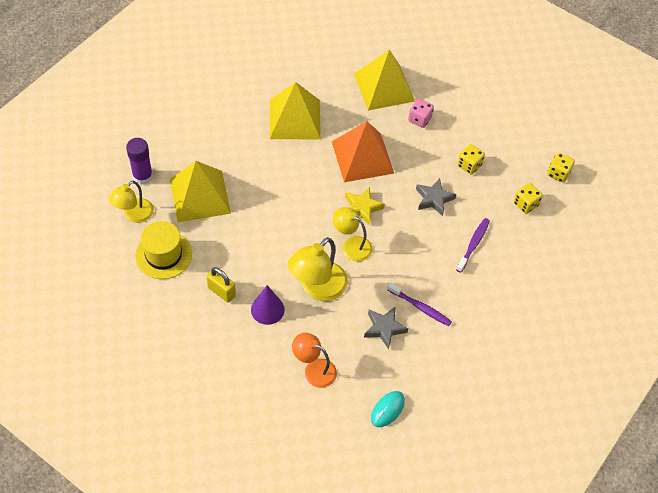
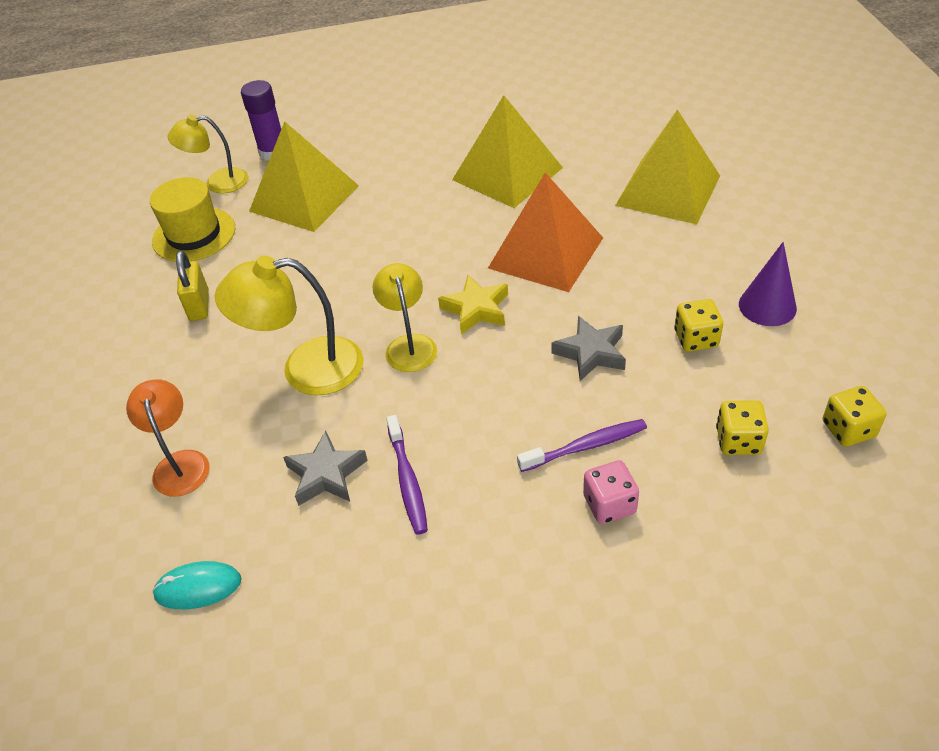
camera: 50 degrees right, 10 degrees down
purple cone [251,285,285,325] -> purple cone moved to [739,242,797,326]
pink dice [408,99,434,128] -> pink dice moved to [583,460,639,524]

